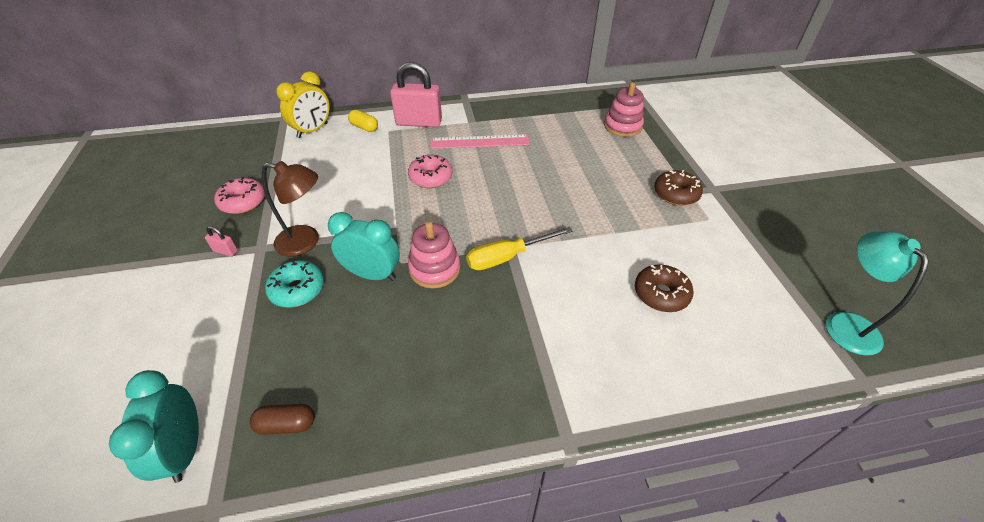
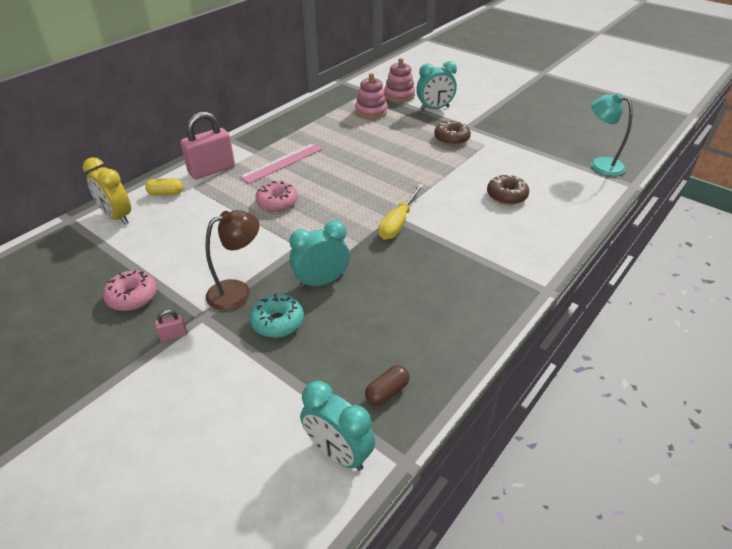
camera: 40 degrees left, 5 degrees down
yellow clock [276,71,329,138] -> yellow clock turned 135 degrees clockwise [83,157,131,225]
pink stacking toy [408,221,460,288] -> pink stacking toy moved to [384,58,415,102]
none -> turquoise clock [416,61,457,111]

